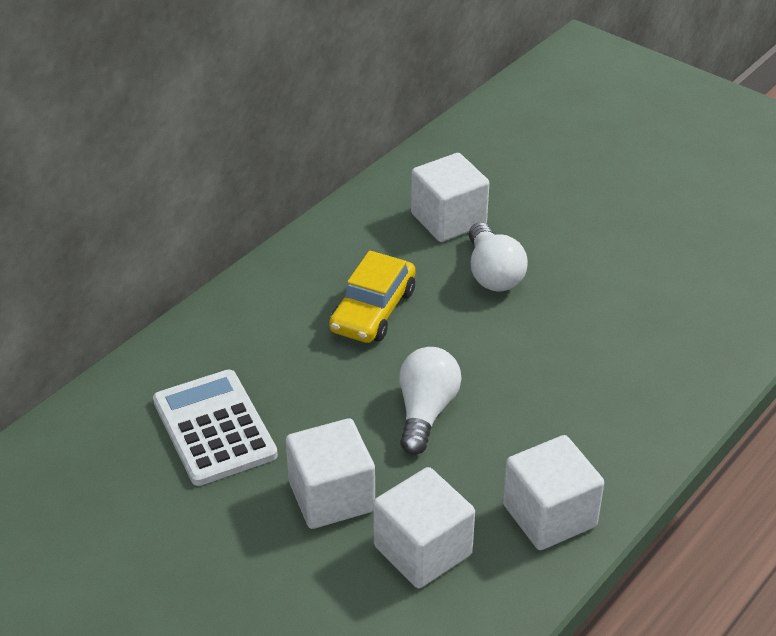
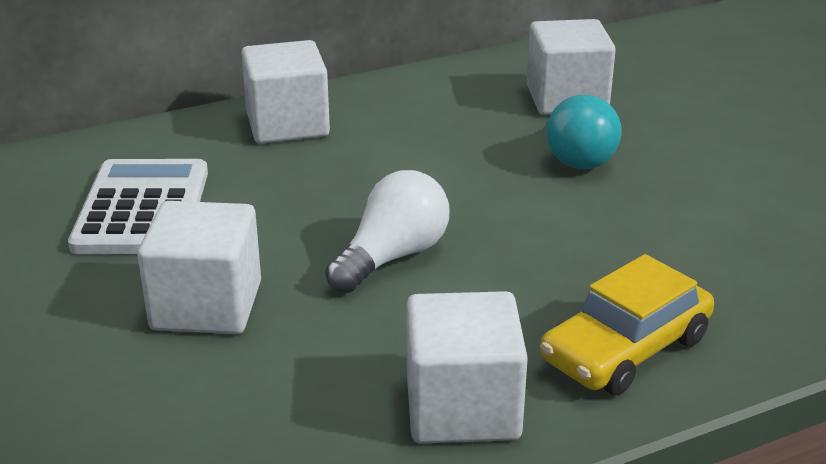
camera: 25 degrees right, 10 degrees down
yellow car [329,250,416,343] -> yellow car moved to [540,254,714,395]
white cube [373,467,475,588] -> white cube moved to [241,40,330,144]
white light bulb [469,223,528,292] -> turquoise light bulb [546,95,622,169]

